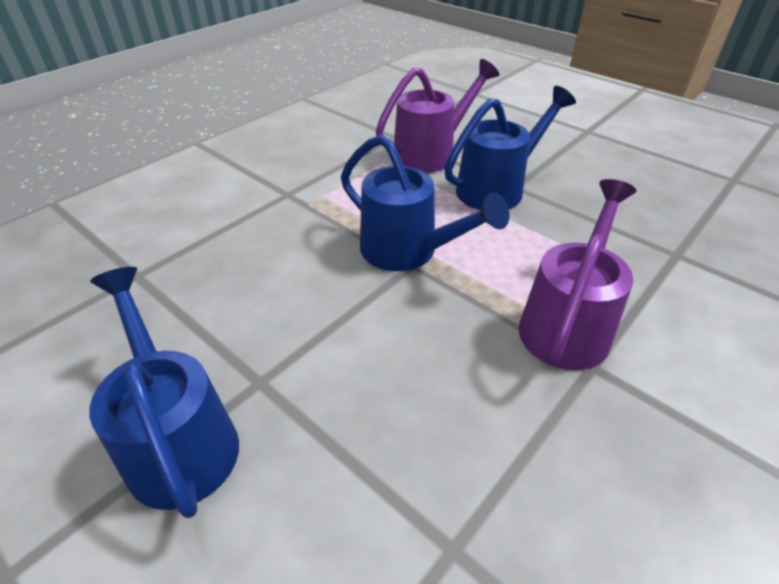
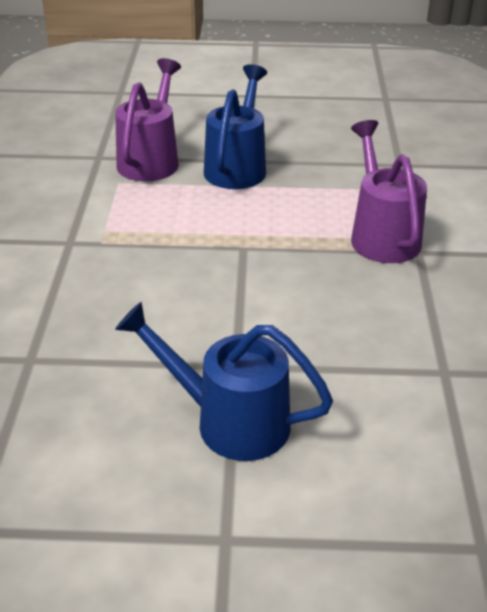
camera: 40 degrees left, 5 degrees down
blue watering can [341,135,510,271] -> none

